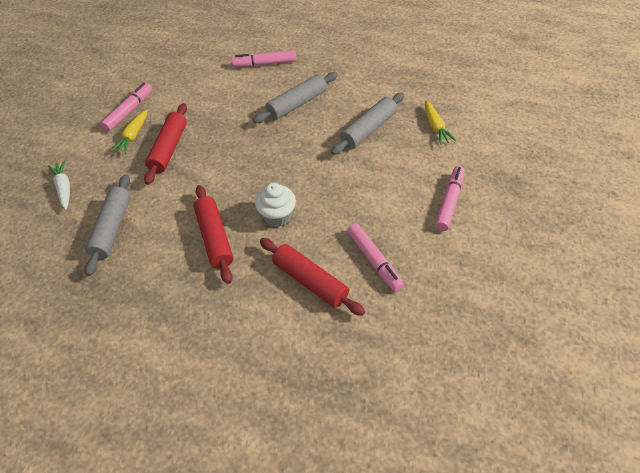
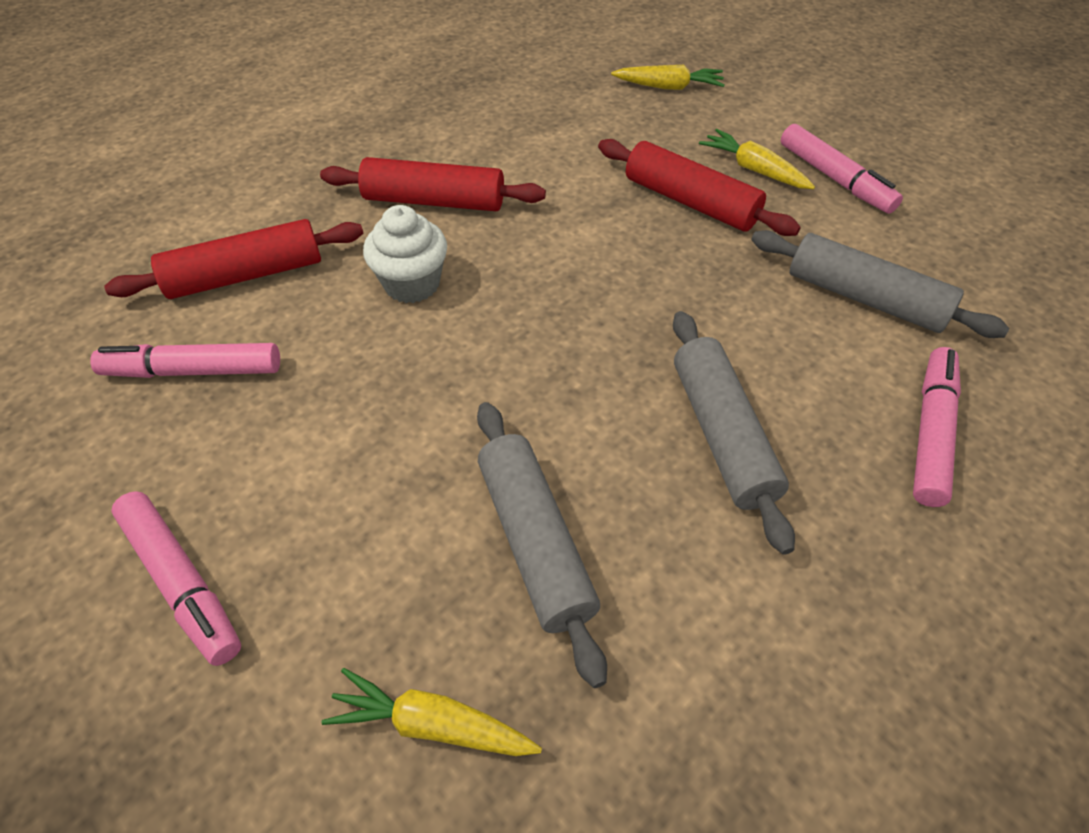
camera: 115 degrees right, 0 degrees up
white carrot [48,160,70,210] -> yellow carrot [611,65,725,90]
grey rolling pin [85,174,131,276] -> grey rolling pin moved to [751,230,1009,338]

